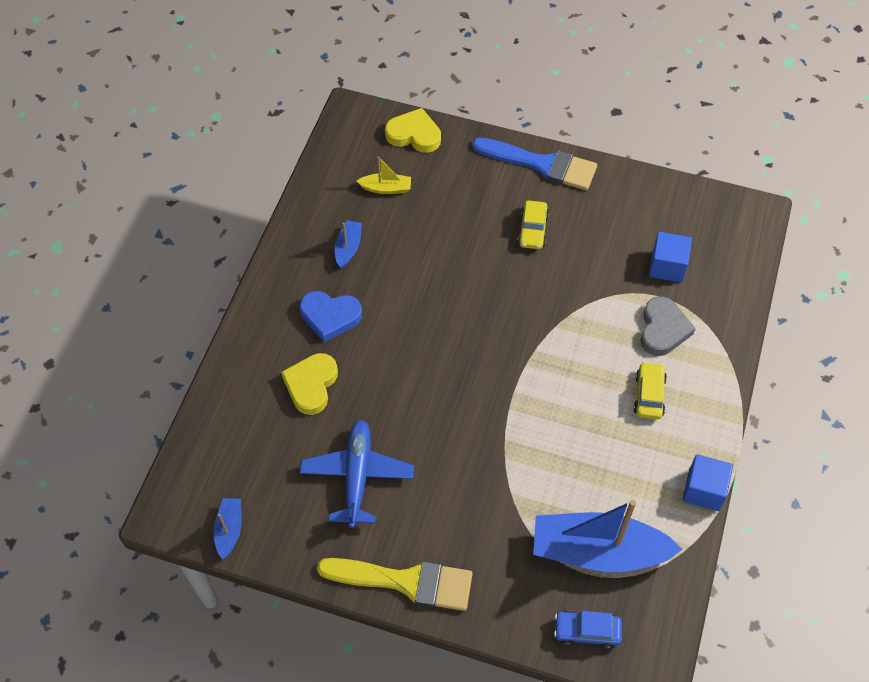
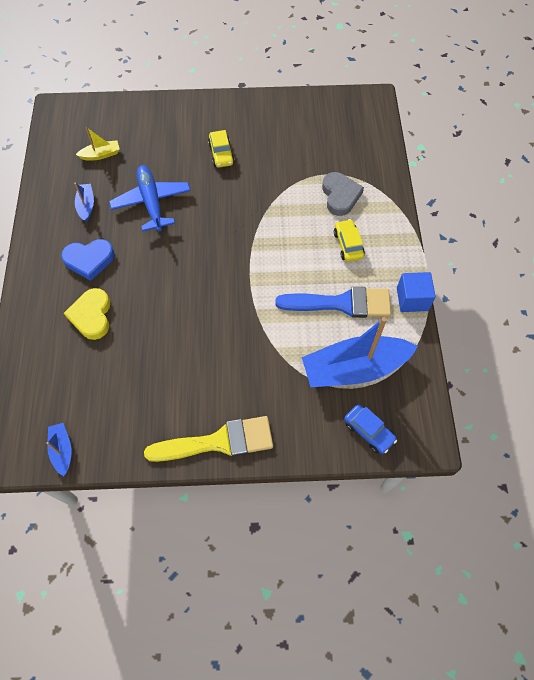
camera: 20 degrees left, 5 degrees up
blue plane [300,419,414,528] -> blue plane moved to [109,165,191,231]
yellow heart [385,108,441,153] -> none
blue brush [472,137,597,190] -> blue brush moved to [275,287,391,318]
blue car [554,611,622,649] -> blue car turned 120 degrees counterclockwise [344,404,397,454]
blue cube [649,232,692,282] -> none

